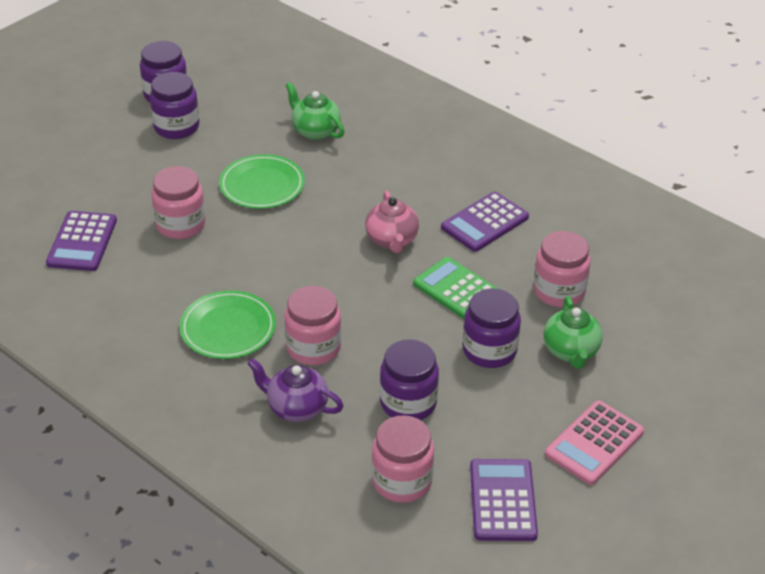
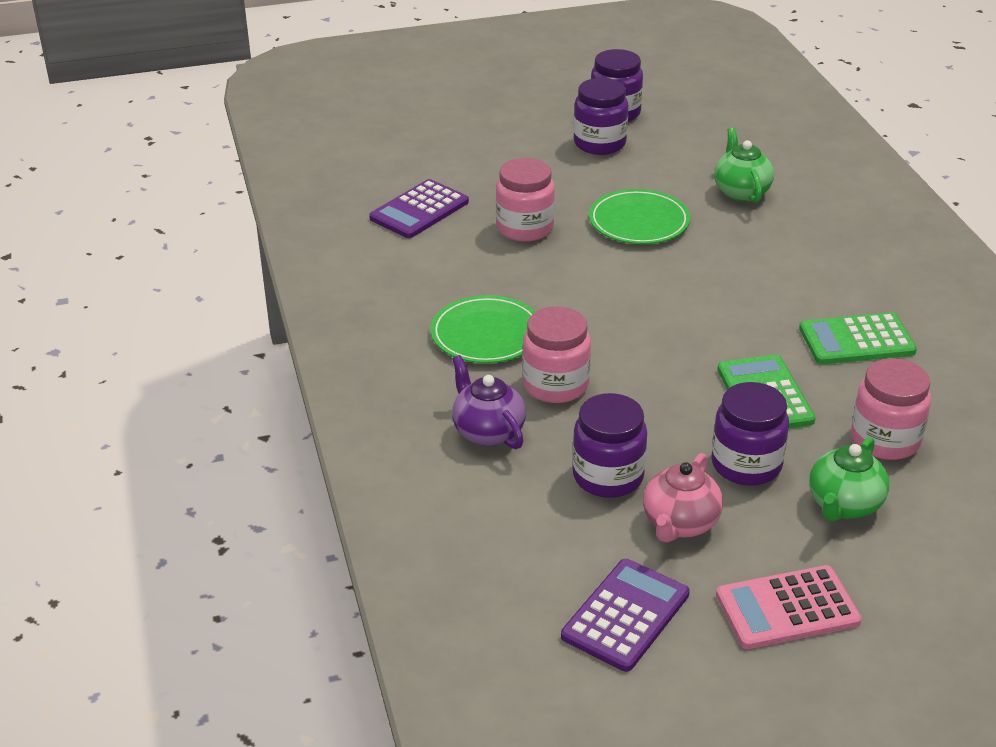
camera: 35 degrees right, 5 degrees down
pink teapot [365,191,419,253] -> pink teapot moved to [643,453,723,543]
pink jar [372,415,434,503] -> none
purple calculator [441,192,529,252] -> green calculator [799,312,917,364]

